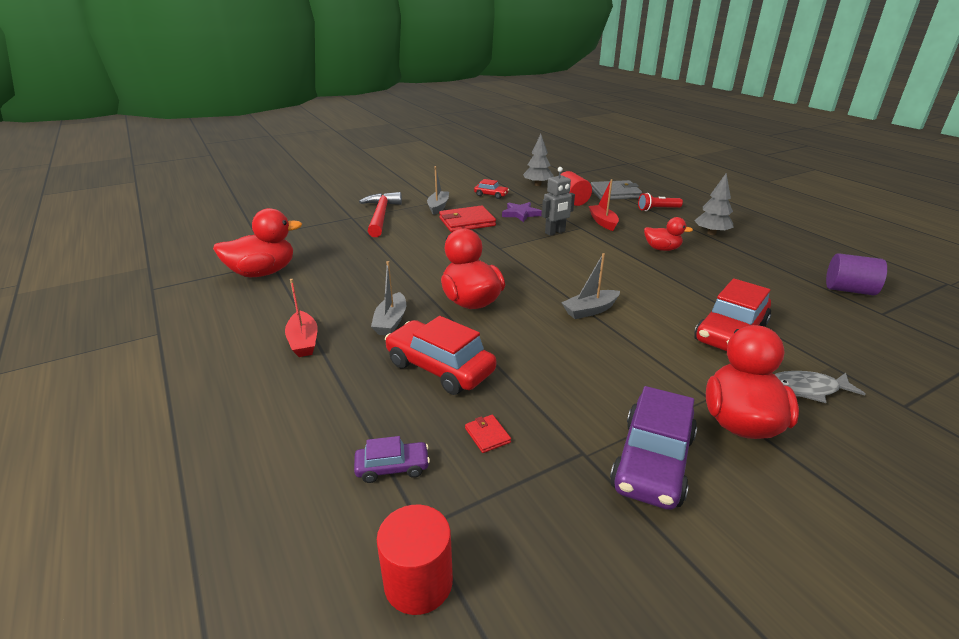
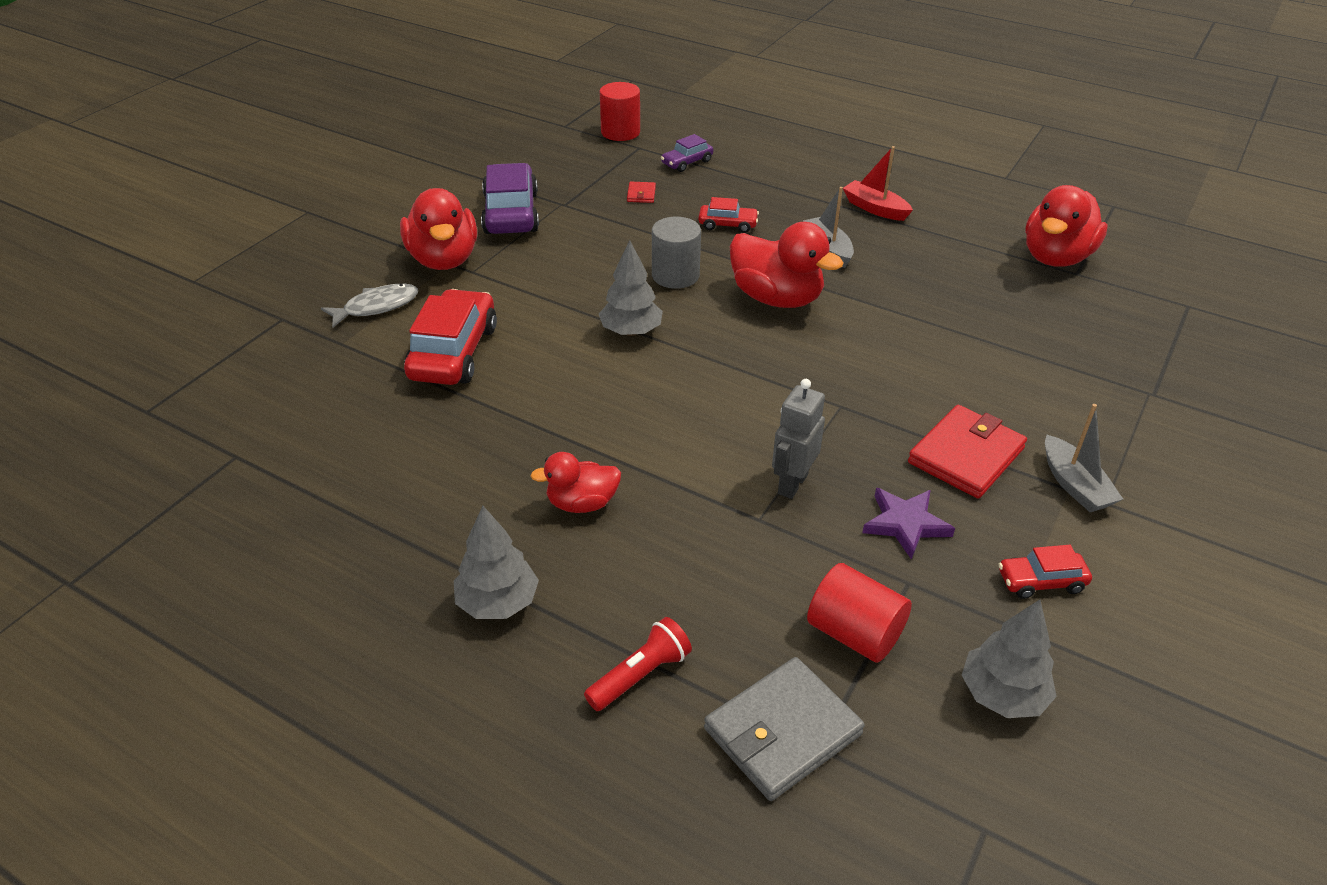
camera: 150 degrees right, 10 degrees up
red hammer [359,192,402,237] -> none
red car [385,316,496,395] -> red car [698,197,759,233], size x0.52
red wallet [465,415,511,453] -> red wallet turned 60 degrees clockwise [627,182,656,203]
grey boat [561,253,620,319] -> grey tree [599,240,663,336]
red boat [589,179,619,231] -> none
purple cylinder [826,253,887,295] -> none
none -> grey cylinder [652,217,701,289]

